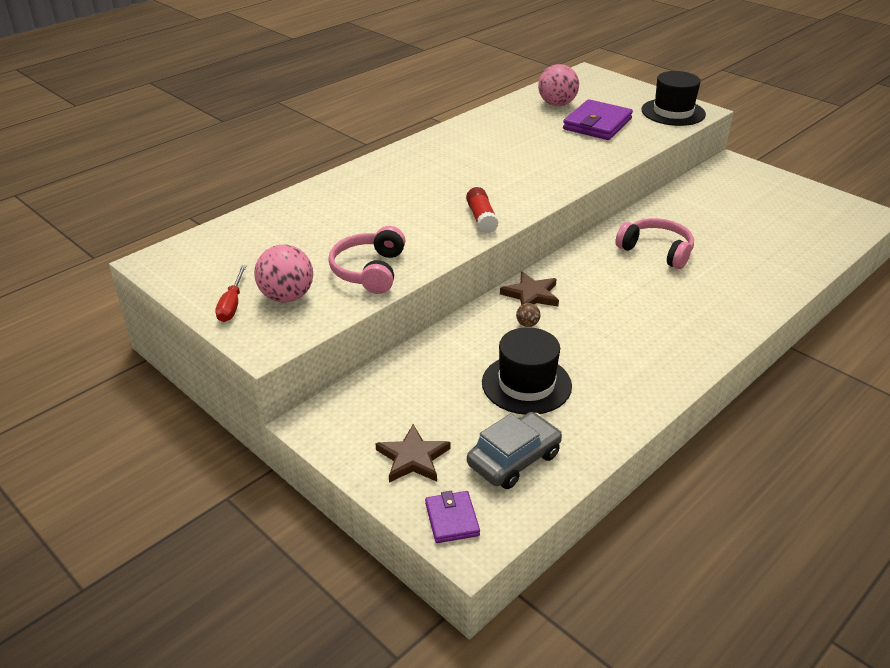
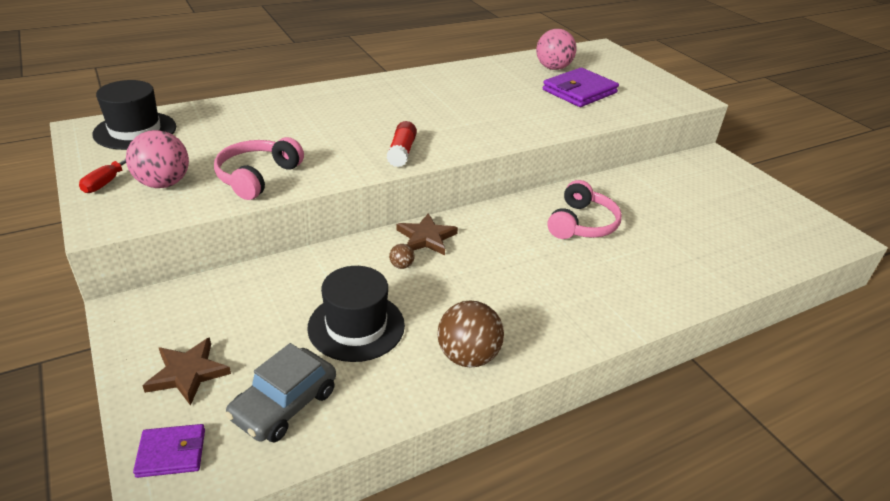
camera: 15 degrees right, 0 degrees up
purple wallet [425,491,480,543] -> purple wallet turned 75 degrees clockwise [133,424,205,478]
grey car [467,412,562,489] -> grey car turned 150 degrees clockwise [225,343,336,443]
pink headphones [615,218,694,269] -> pink headphones turned 60 degrees clockwise [547,180,622,239]
black hat [641,71,706,126] -> black hat moved to [92,80,176,150]
none -> brown ball [437,300,504,367]

